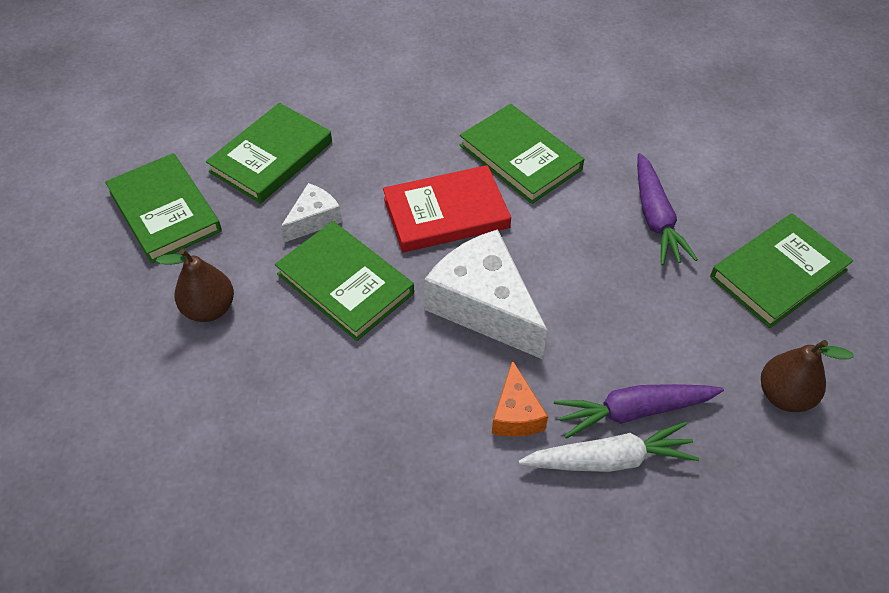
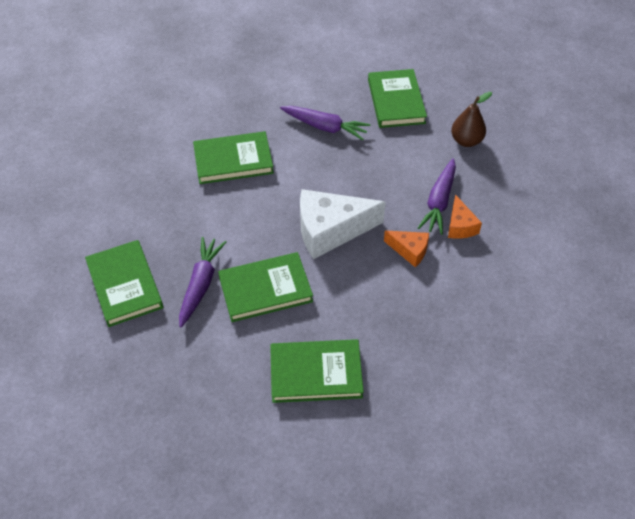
camera: 60 degrees left, 0 degrees up
green book [105,153,222,263] -> green book moved to [270,339,364,403]
brown pear [156,249,234,322] -> none
white cheese [281,183,342,243] -> purple carrot [179,237,227,327]
red book [383,165,511,252] -> none
white carrot [518,421,699,472] -> orange cheese [448,194,482,239]

